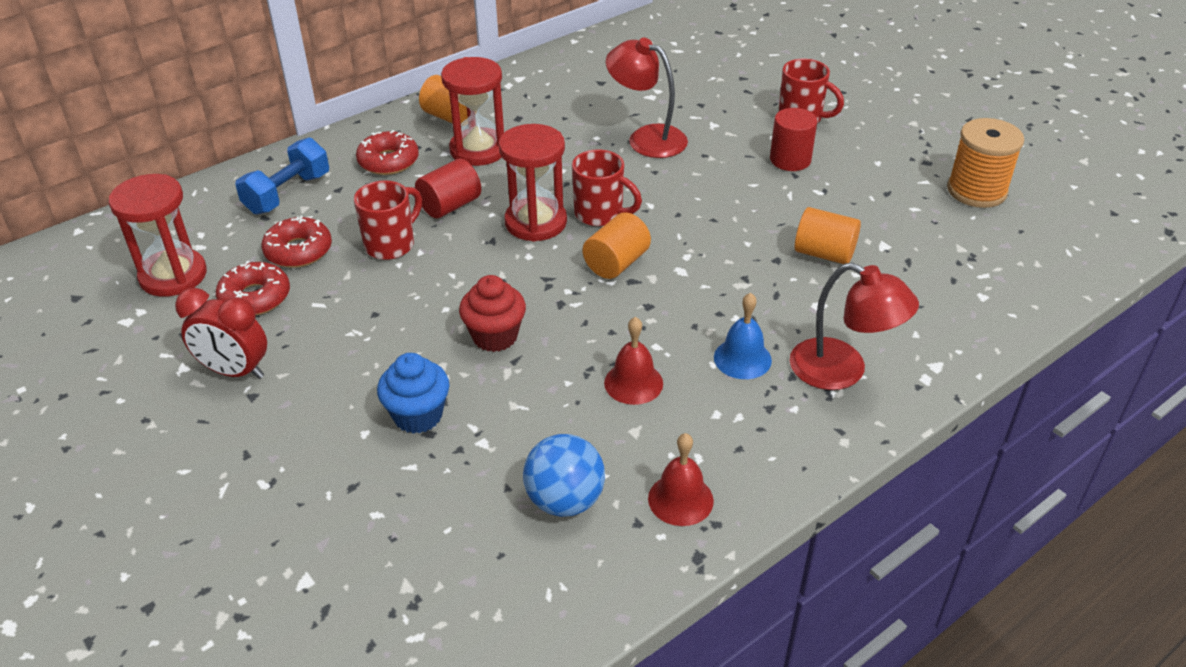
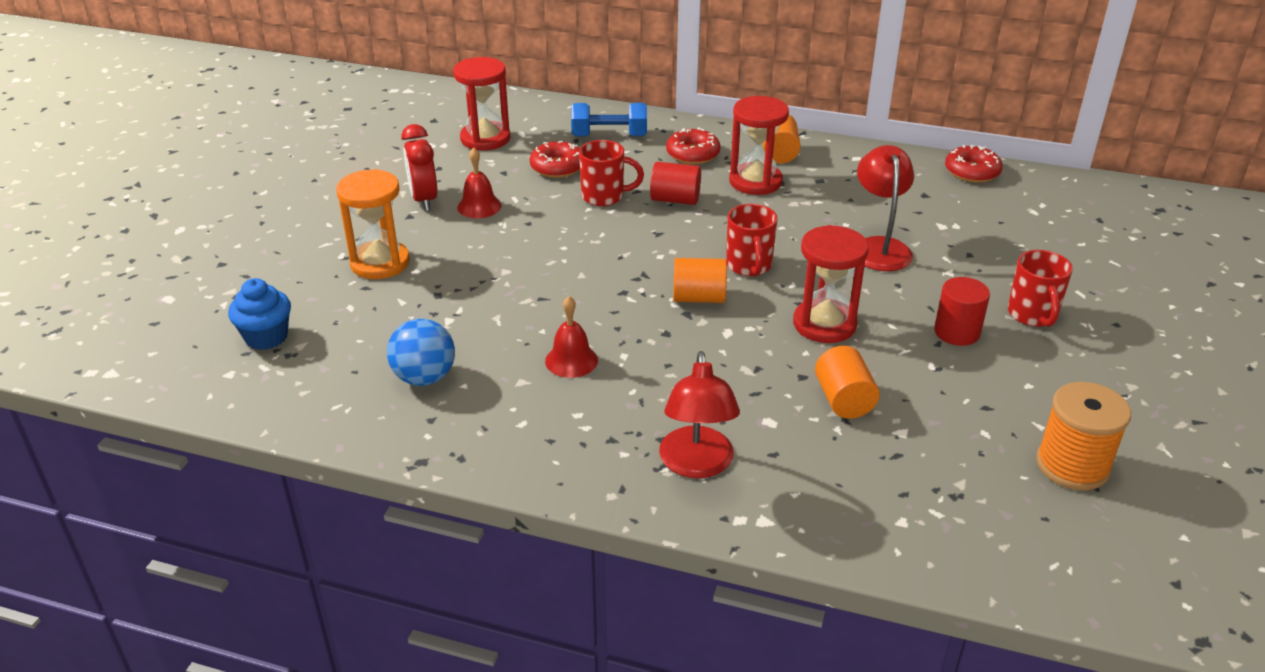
camera: 55 degrees right, 5 degrees down
red donut [216,261,290,315] -> red donut moved to [945,145,1003,183]
blue cupcake [377,353,450,434] -> blue cupcake moved to [228,278,291,350]
red cupcake [459,275,526,352] -> none
red hourglass [499,124,567,242] -> red hourglass moved to [793,225,869,343]
red bell [648,433,714,526] -> red bell moved to [457,148,502,218]
blue bell [714,293,772,379] -> none
none -> orange hourglass [336,169,410,279]

